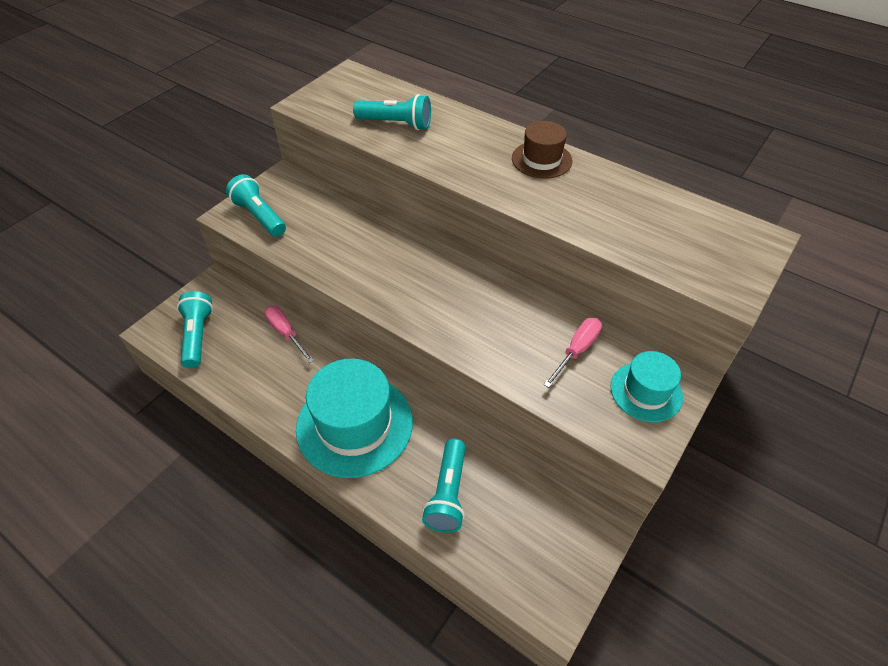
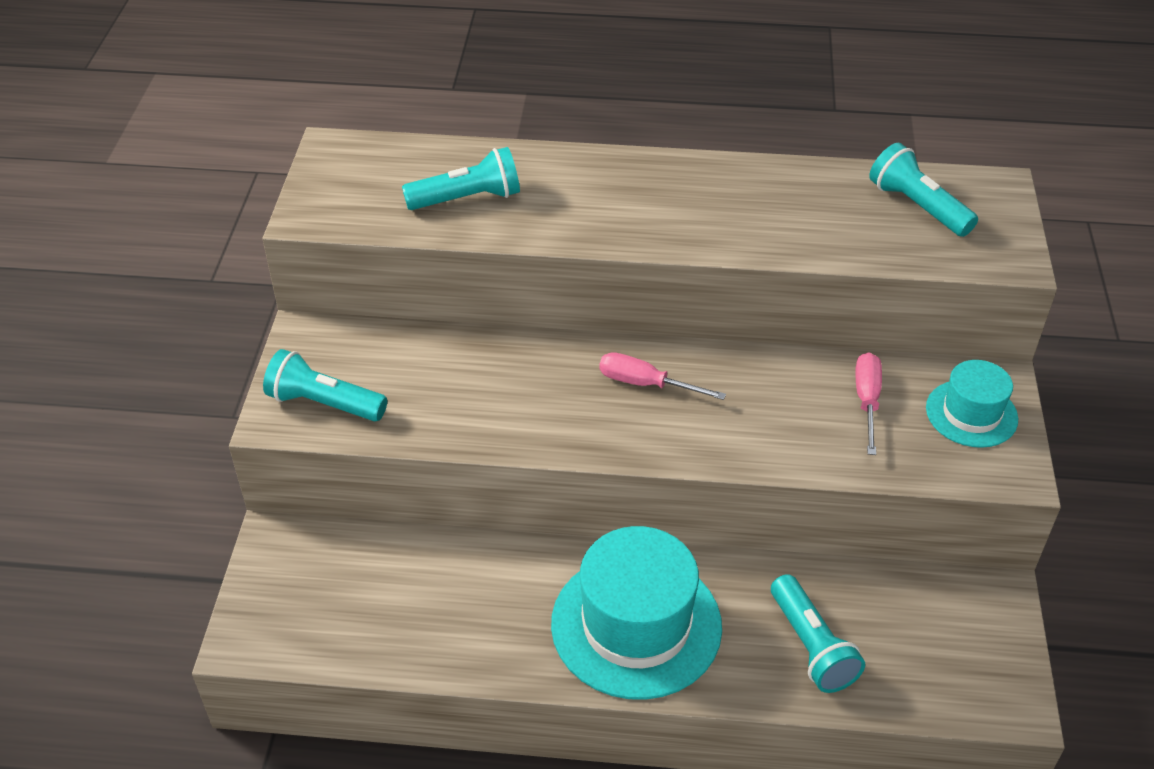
camera: 30 degrees left, 5 degrees down
turquoise flashlight [177,291,213,368] -> turquoise flashlight moved to [869,143,978,237]
pink screwdriver [264,306,314,363] -> pink screwdriver moved to [599,352,726,400]
brown hat [512,121,572,179] -> none

